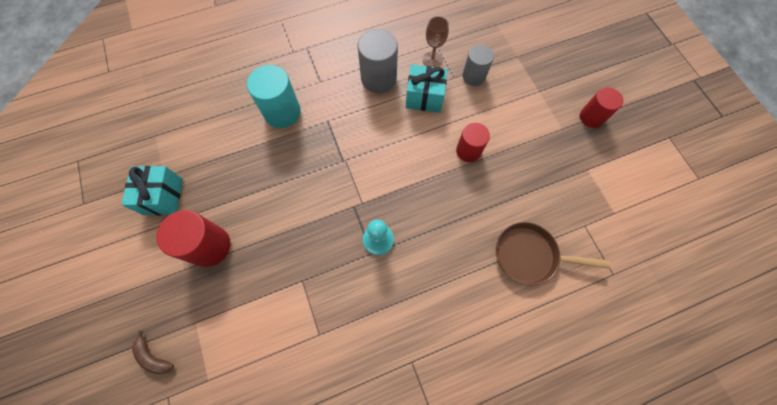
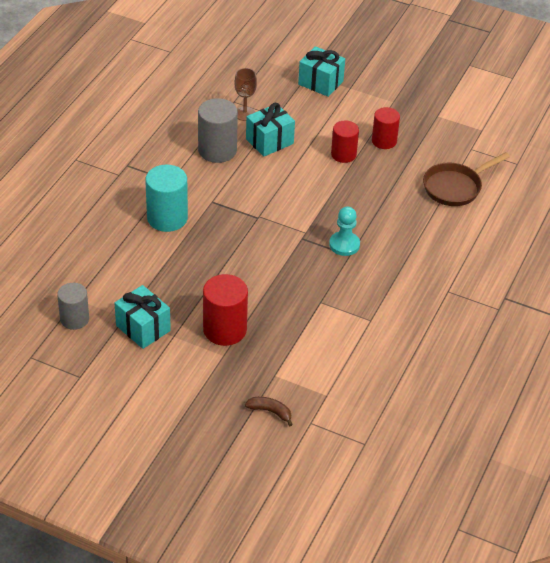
camera: 45 degrees left, 25 degrees down
brown banana [132,330,174,374] -> brown banana turned 150 degrees counterclockwise [245,397,293,426]
grey cylinder [462,45,494,86] -> grey cylinder moved to [57,283,89,330]
red cylinder [580,87,623,128] -> red cylinder moved to [372,107,400,149]
none -> turquoise gift [298,46,345,97]

